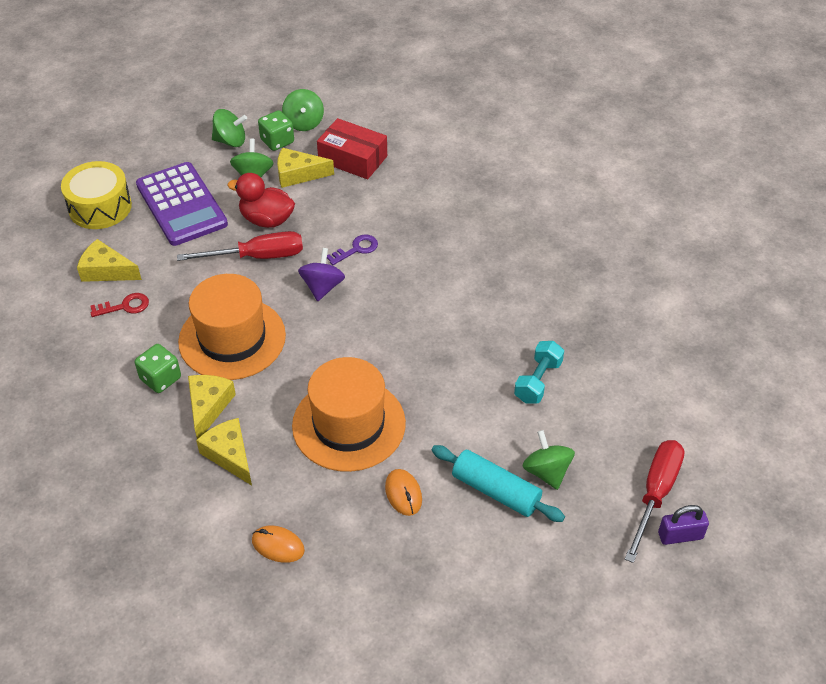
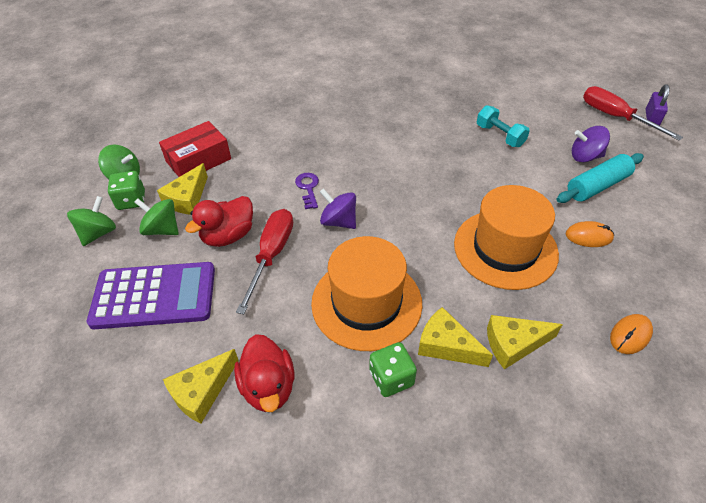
camera: 65 degrees left, 0 degrees up
yellow drum [61,161,132,229] -> none
red key [90,293,149,317] -> red duck [234,334,295,412]
green spinning top [523,430,575,490] -> purple spinning top [572,126,610,162]

